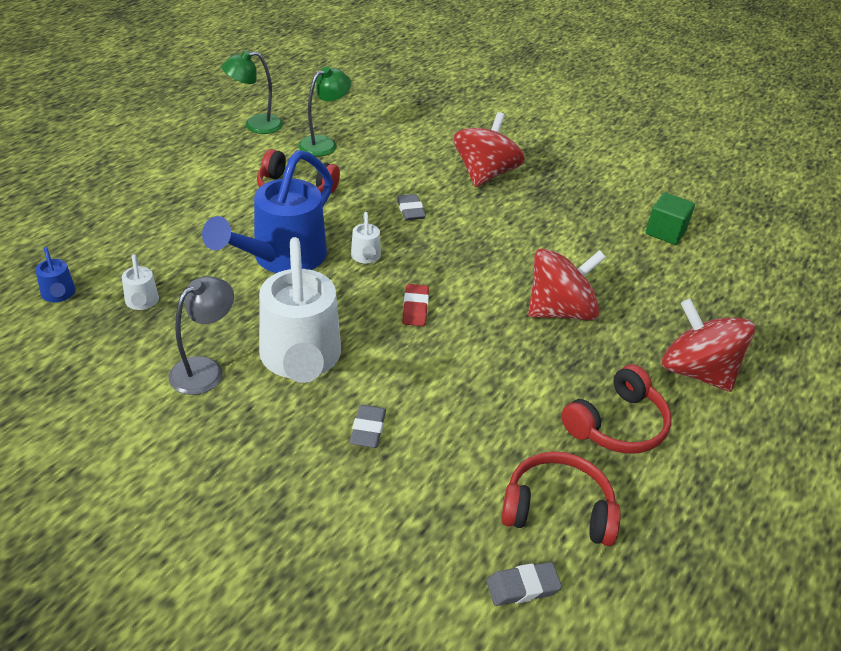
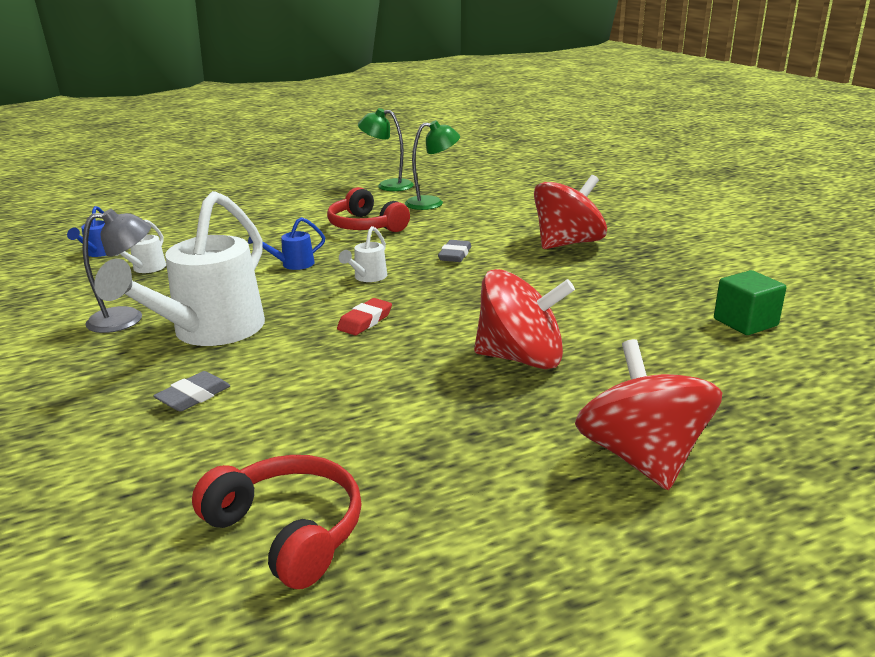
camera: 35 degrees right, 15 degrees down
blue watering can [202,150,333,273] -> blue watering can [248,217,325,270], size x0.42
grey eraser [486,562,562,606] -> none
red headphones [561,365,671,453] -> none

